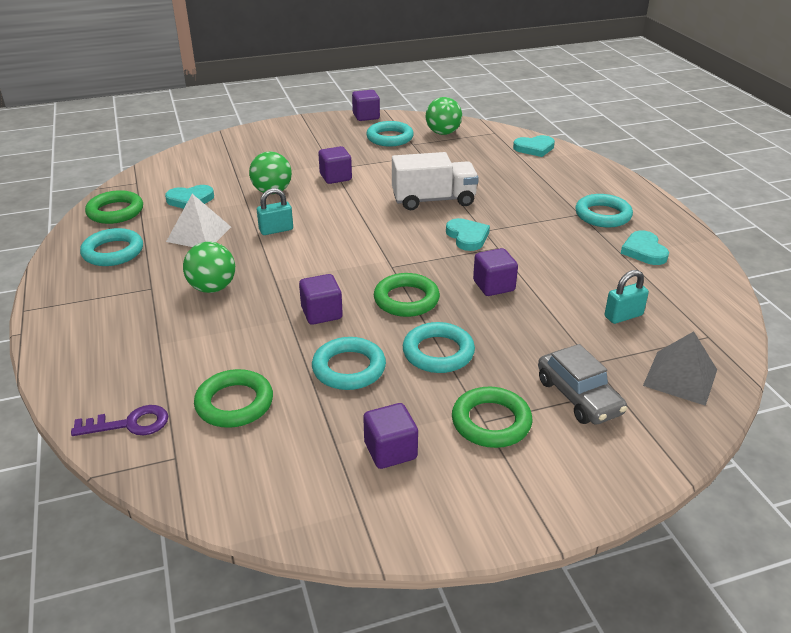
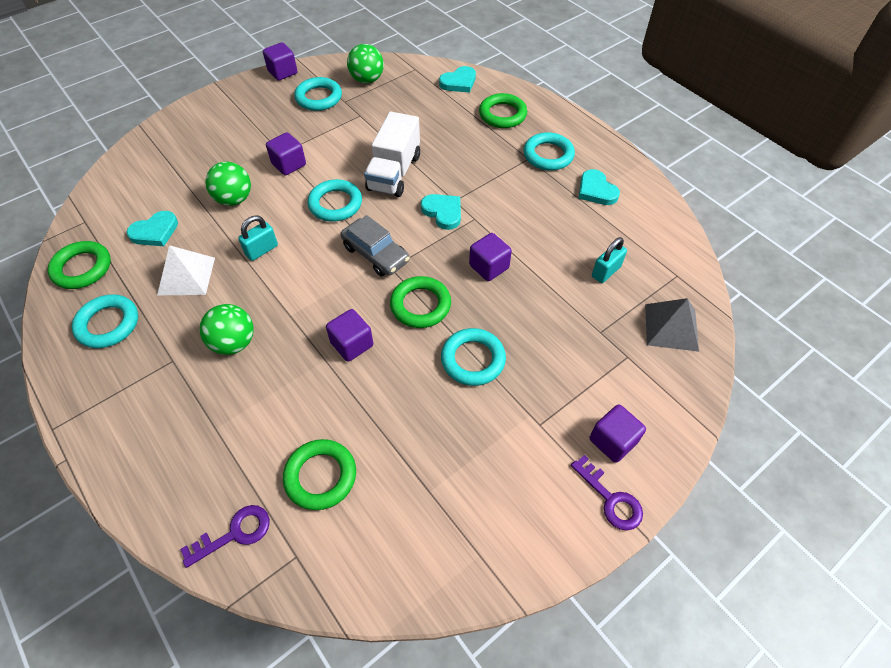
camera: 20 degrees left, 20 degrees up
turquoise ring [312,337,386,390] -> turquoise ring moved to [307,179,362,222]
purple cube [363,403,418,469] -> purple cube moved to [590,405,646,463]
white truck [392,152,479,210] -> white truck turned 135 degrees clockwise [364,112,420,197]
green ring [452,387,533,448] -> green ring moved to [479,93,527,128]
grey car [538,344,627,425] -> grey car moved to [341,215,410,277]
none -> purple key [571,455,643,531]

